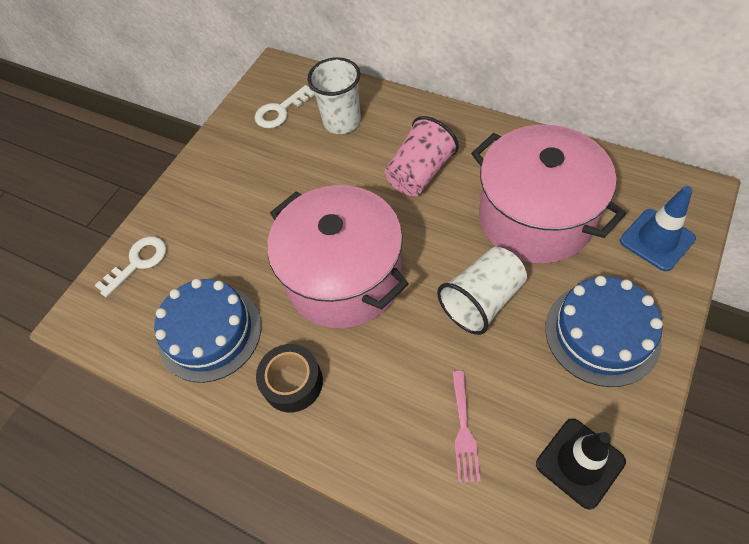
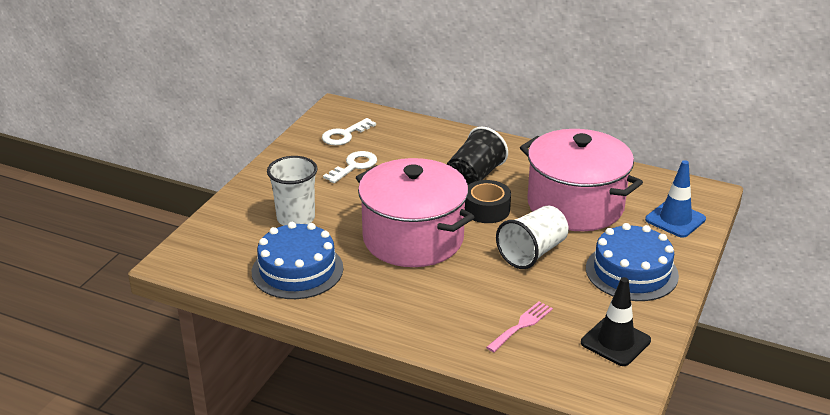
camera: 10 degrees left, 25 degrees down
white key [94,236,166,297] -> white key moved to [323,151,377,183]
black tape [256,344,323,413] -> black tape moved to [465,180,511,223]
white cup [307,57,361,134] -> white cup moved to [267,156,318,226]
pink cup [385,116,459,196] -> black cup [447,127,508,185]
pink fork [452,371,480,483] -> pink fork turned 135 degrees counterclockwise [486,301,553,352]

